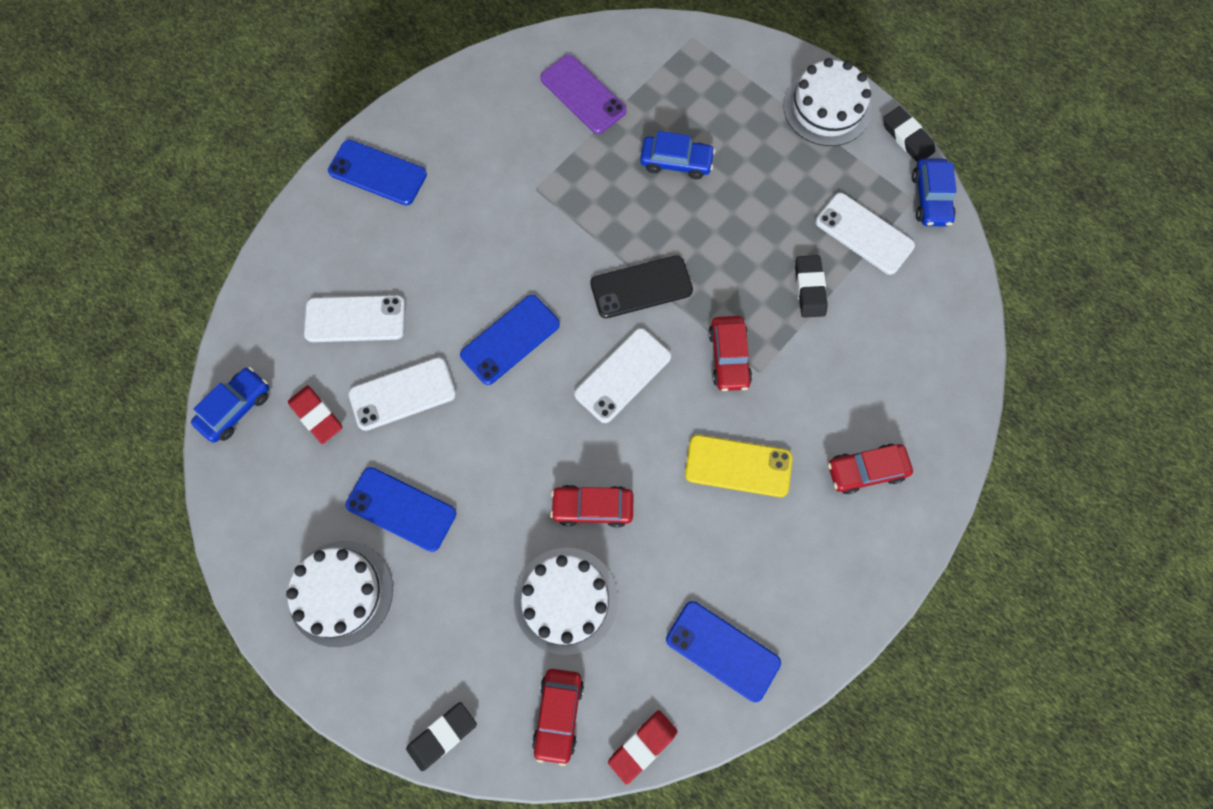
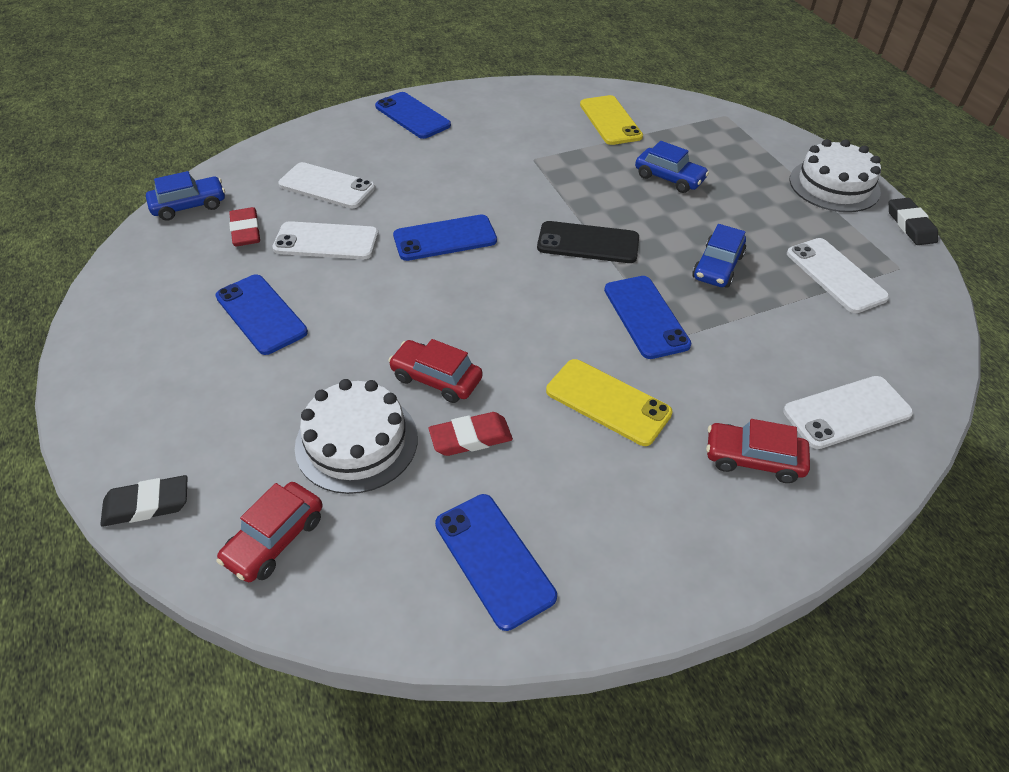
camera: 25 degrees right, 25 degrees down
white cake [286,541,393,647] -> none
purple phone [540,55,627,134] -> yellow phone [580,95,643,145]
white phone [574,328,671,423] -> white phone moved to [783,376,913,449]
red eraser [608,710,677,785] -> red eraser moved to [428,412,513,456]
red car [708,316,752,391] -> blue phone [604,276,691,359]
black eraser [795,255,828,318] -> none
blue car [912,158,957,226] -> blue car moved to [692,224,746,288]

